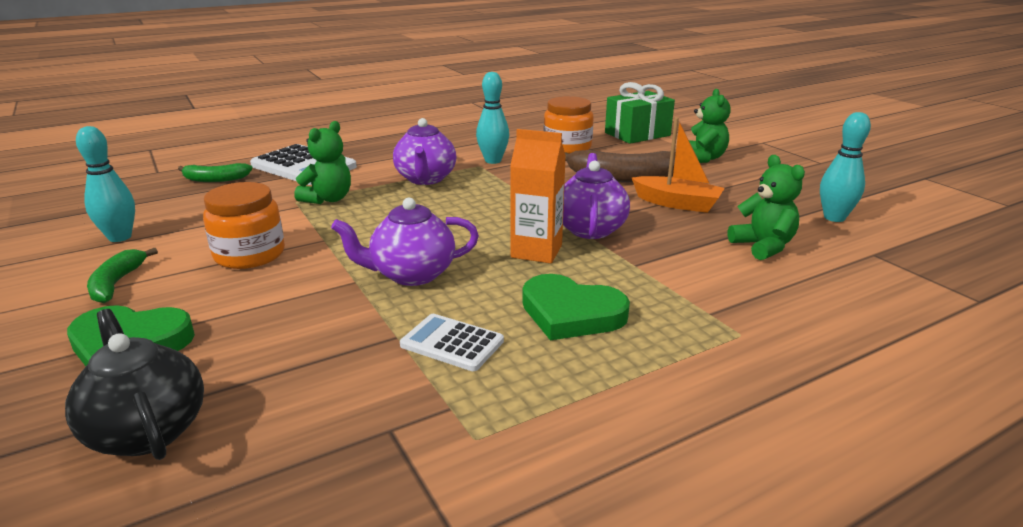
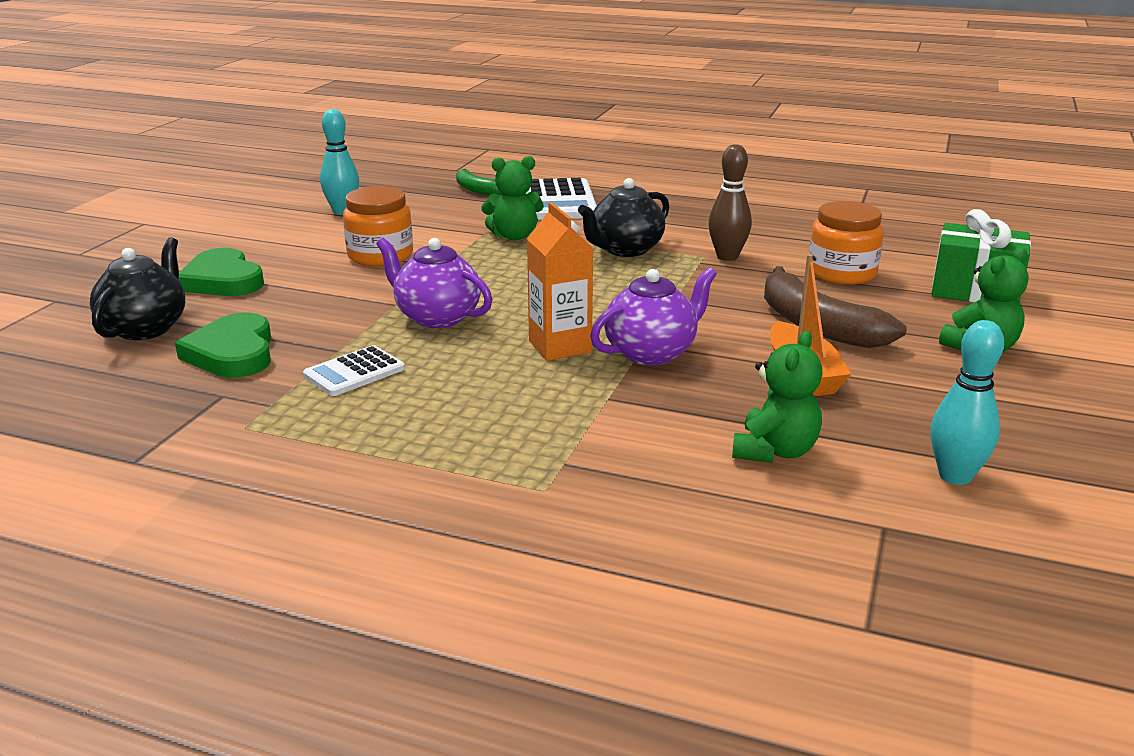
camera: 50 degrees right, 0 degrees up
green banana [87,248,158,303] -> none
purple teapot [393,118,456,185] -> black teapot [578,178,669,257]
white calculator [400,314,504,371] -> white calculator turned 120 degrees counterclockwise [303,345,405,396]
turquoise bowling pin [476,72,509,164] -> brown bowling pin [708,144,752,261]
green heart [522,274,630,340] -> green heart moved to [175,312,271,378]

